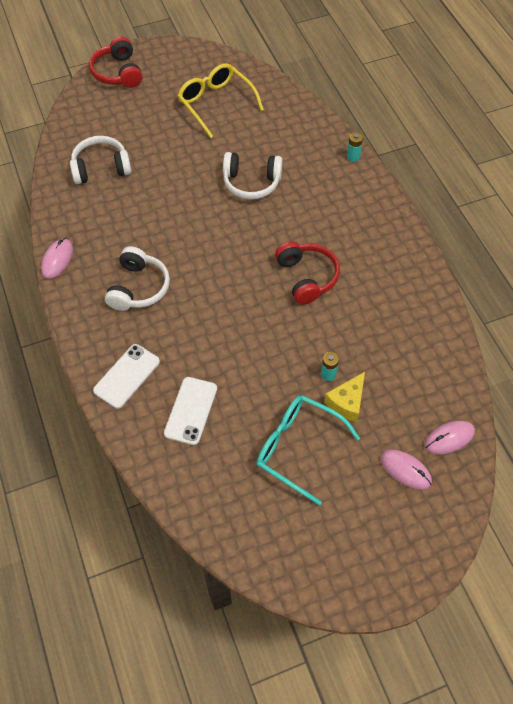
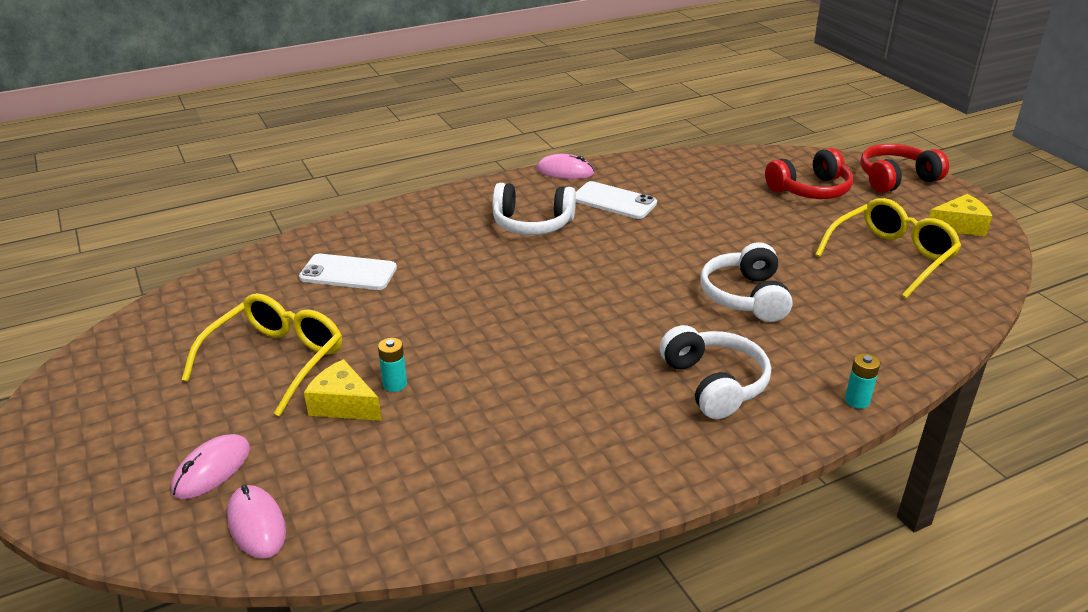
camera: 85 degrees right, 25 degrees down
white headphones [70,136,131,184] -> white headphones moved to [660,325,771,419]
white phone [93,344,160,409] -> white phone moved to [576,181,657,219]
turquoise glasses [257,395,360,505] -> yellow glasses [182,293,342,416]
red headphones [275,242,340,305] -> red headphones moved to [765,148,853,199]
none -> yellow cheese [929,194,992,236]

